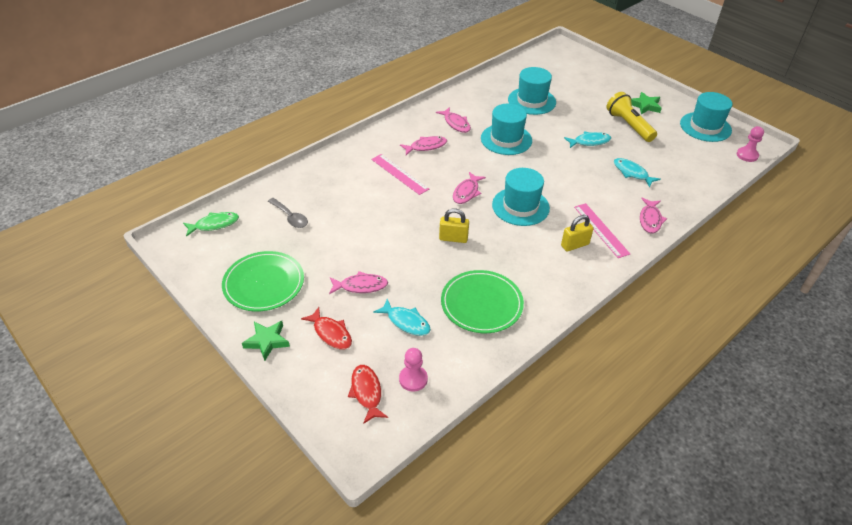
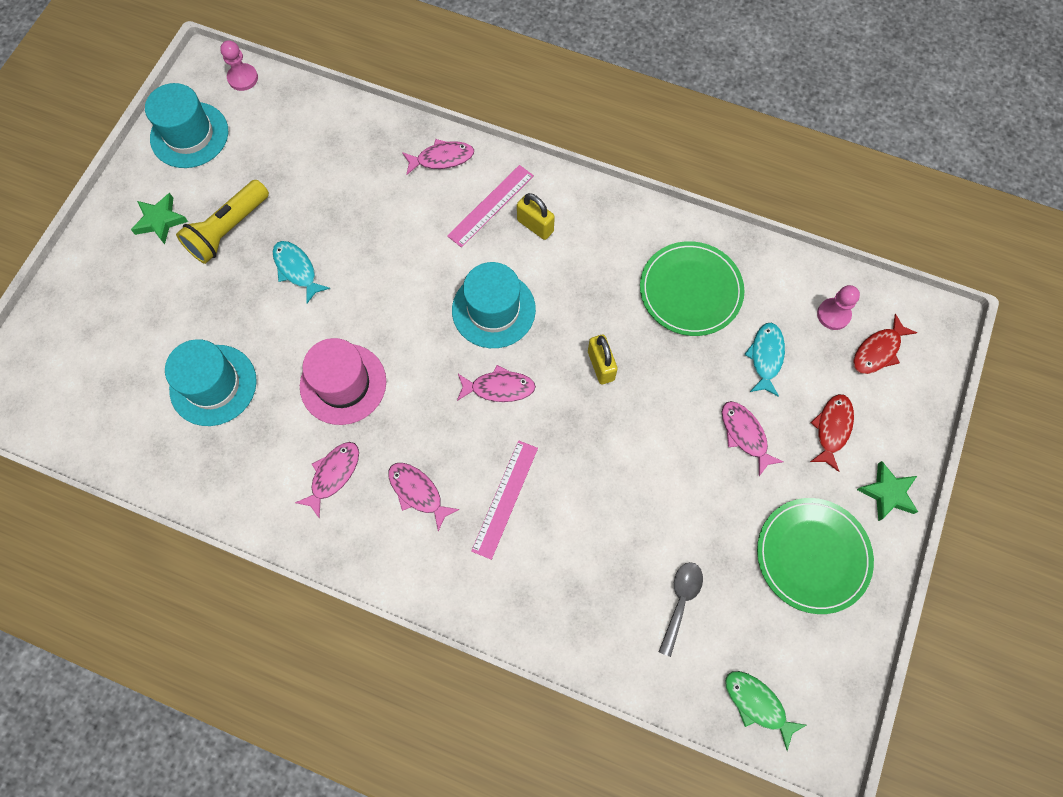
camera: 115 degrees left, 25 degrees up
turquoise hat [481,104,532,155] -> pink hat [300,338,386,425]
turquoise fish [614,158,660,187] -> none

